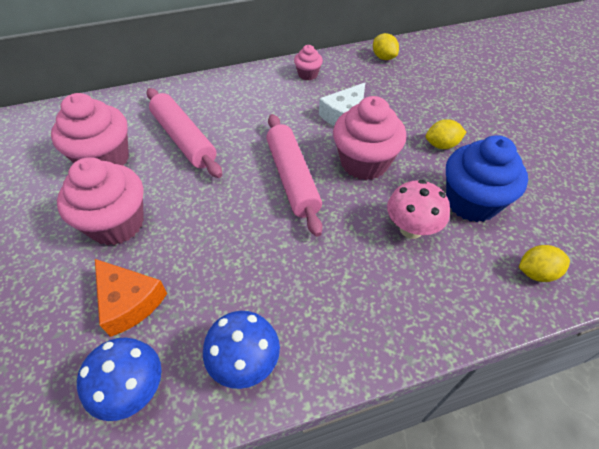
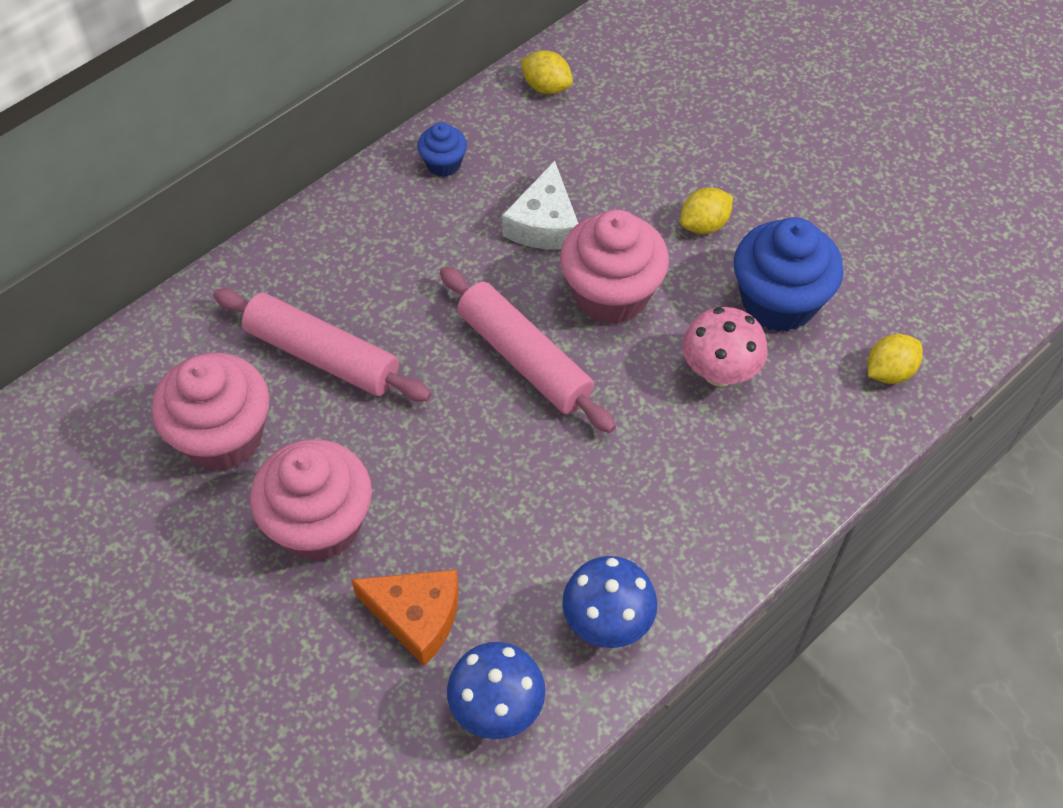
camera: 25 degrees left, 5 degrees up
pink cupcake [294,45,323,80] -> blue cupcake [417,122,467,177]

